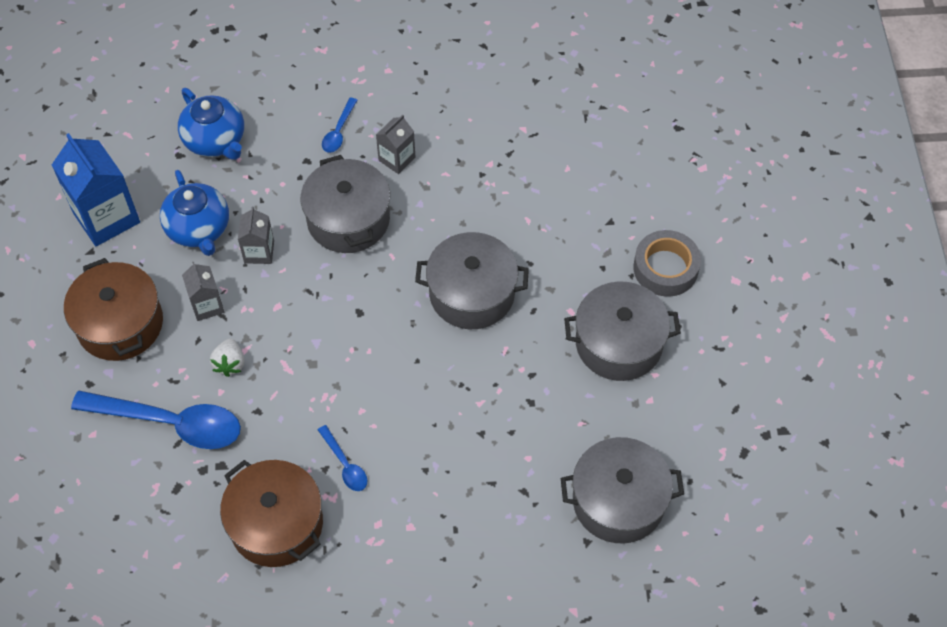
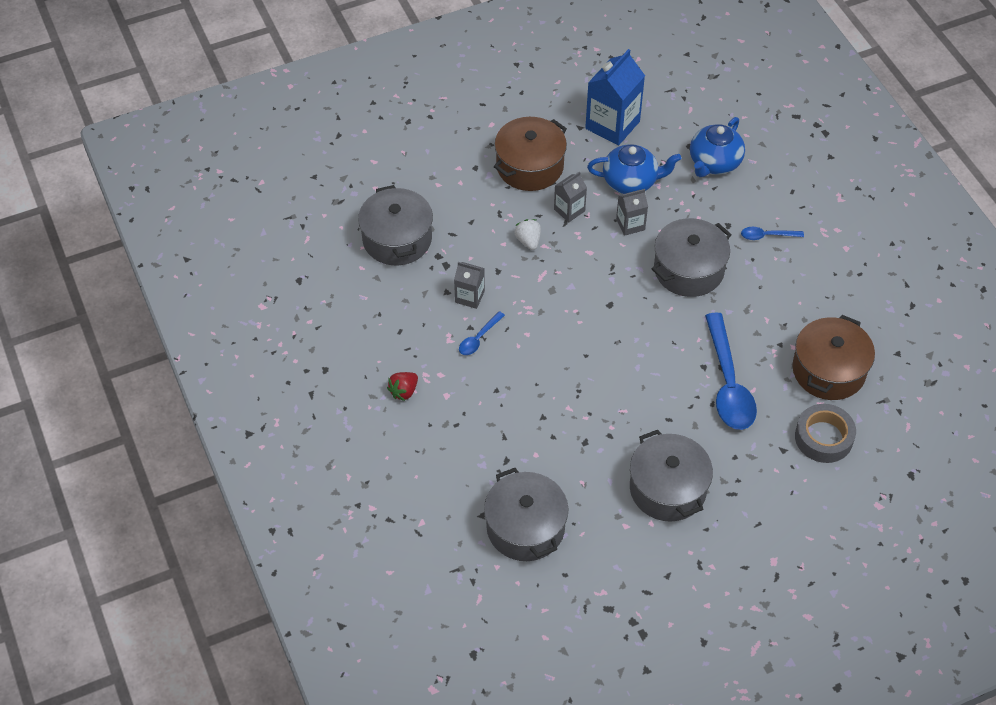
camera: 70 degrees right, 5 degrees down
blue spoon [71,391,241,449] -> blue spoon moved to [705,312,757,430]
blue teapot [160,170,229,256] -> blue teapot turned 135 degrees counterclockwise [587,144,681,194]
white strawberry [210,339,244,377] -> white strawberry turned 90 degrees clockwise [514,219,541,250]
brown pot [220,460,323,567] -> brown pot moved to [792,315,875,400]
grey carton [376,115,415,174] -> grey carton moved to [454,262,485,309]
grey pot [415,232,529,329] -> grey pot moved to [358,185,433,265]
grey tape [633,230,701,297] -> grey tape moved to [795,404,856,463]
none -> red strawberry [387,372,418,401]

